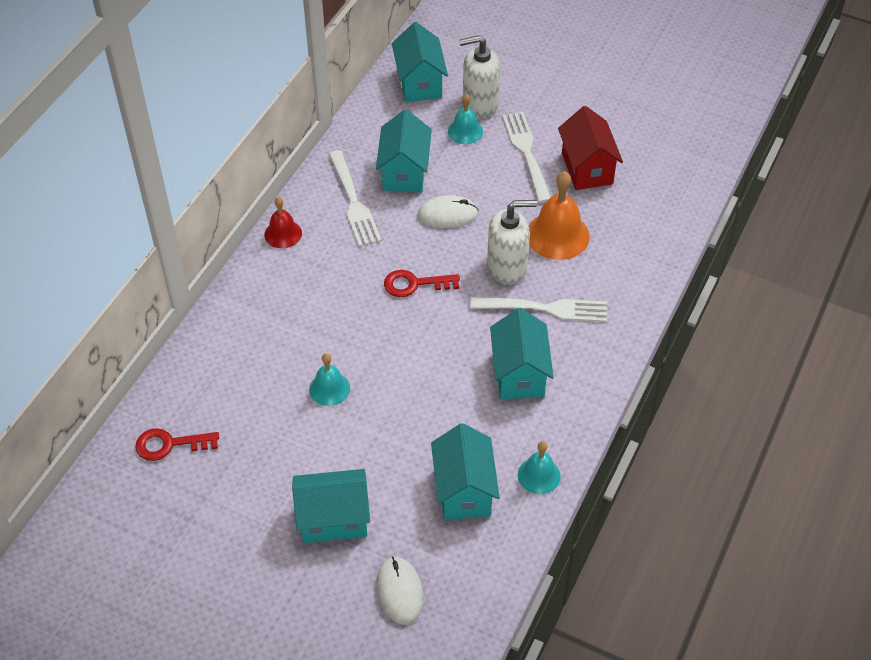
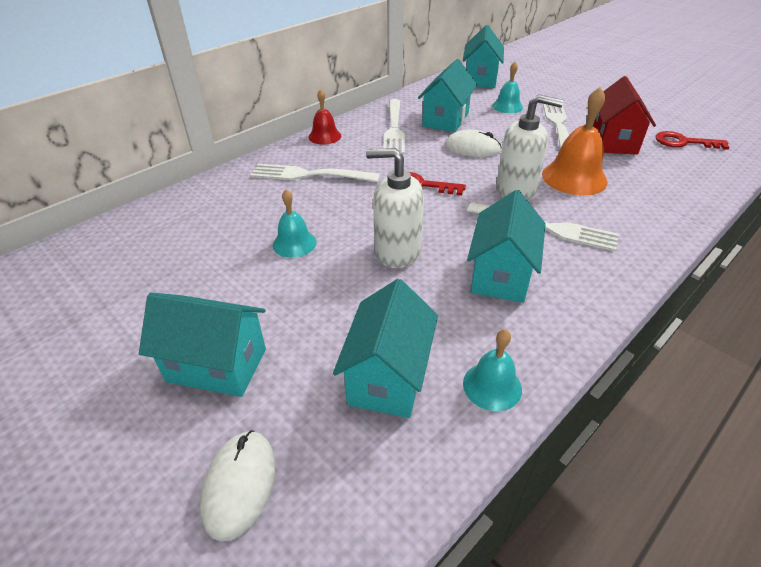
camera: 20 degrees right, 10 degrees down
red key [135,428,219,461] -> red key moved to [656,131,730,150]
white soap dispenser [459,35,501,118] -> white soap dispenser moved to [366,148,424,268]
none -> white fork [251,164,380,182]

